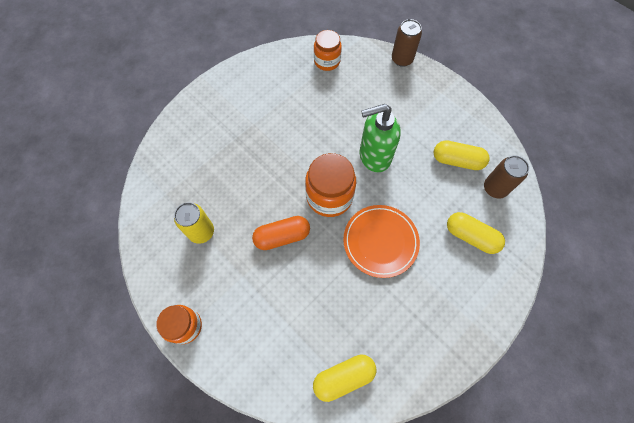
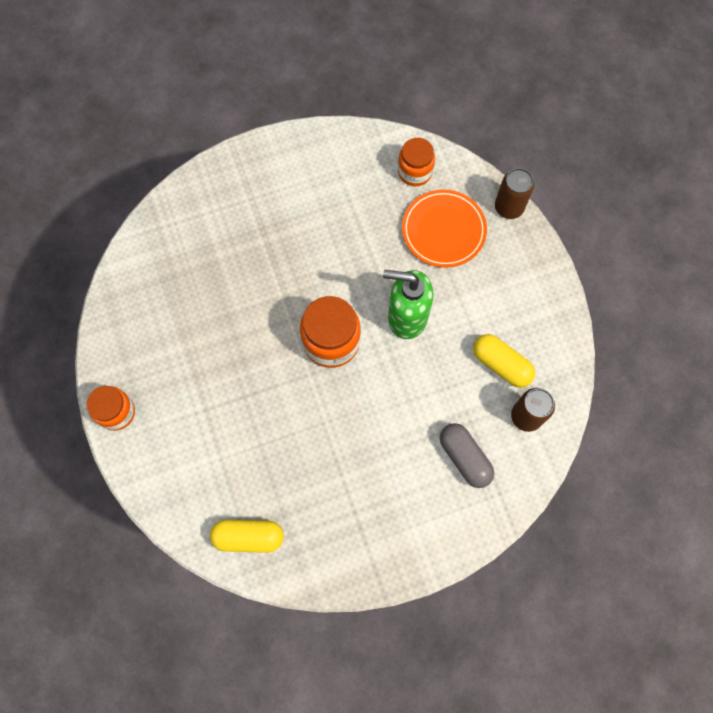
camera: 25 degrees right, 5 degrees up
yellow can [174,202,214,244] -> none
orange capsule [252,216,310,250] -> none
orange plate [343,205,420,278] -> orange plate moved to [402,189,487,268]
yellow capsule [447,212,505,254] -> grey capsule [440,423,494,488]

